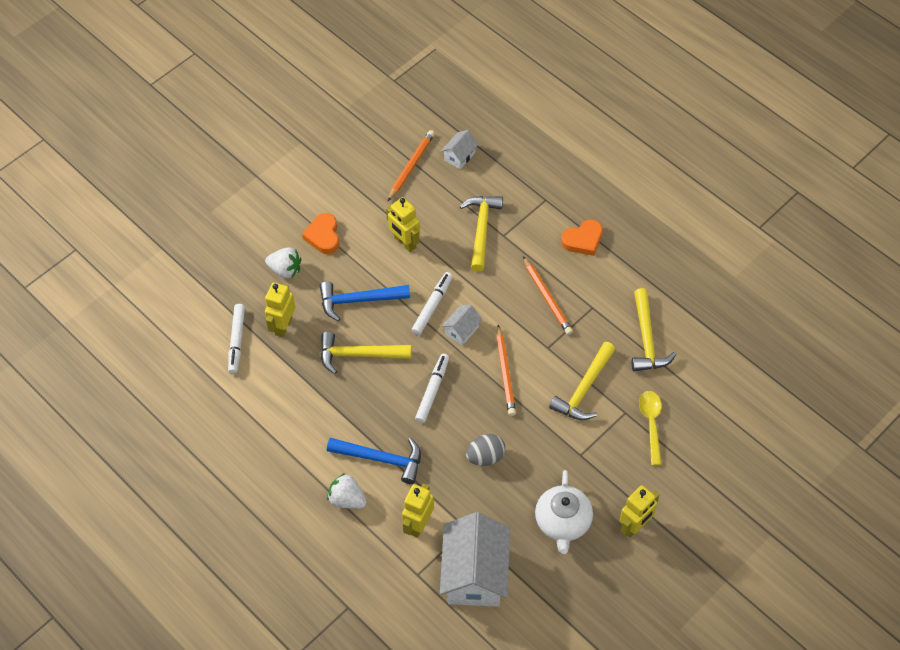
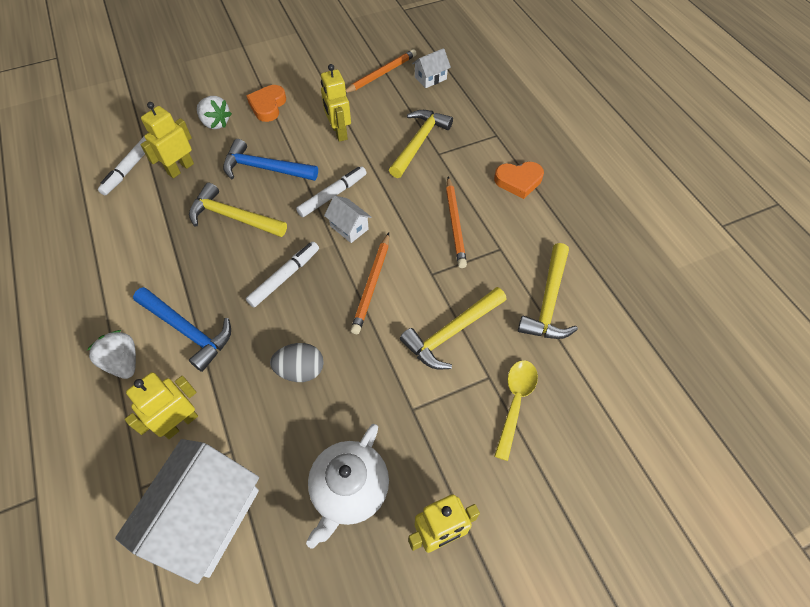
camera: 20 degrees right, 0 degrees up
white house [442,305,482,346] -> white house turned 75 degrees clockwise [324,196,371,243]

